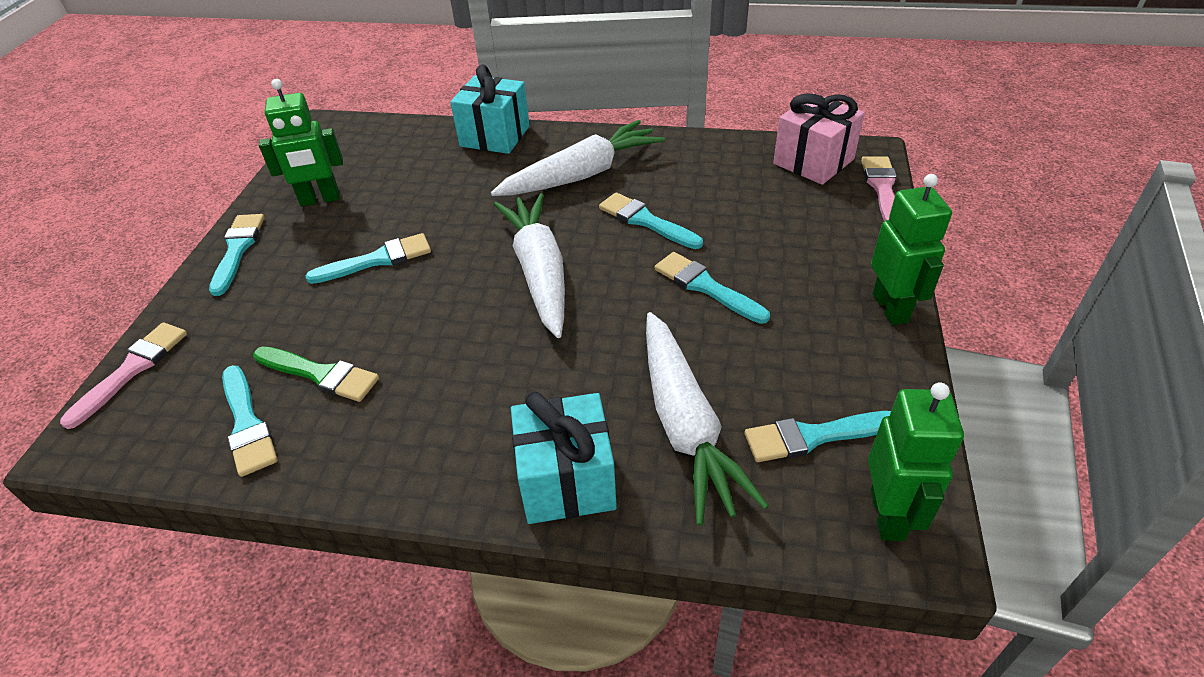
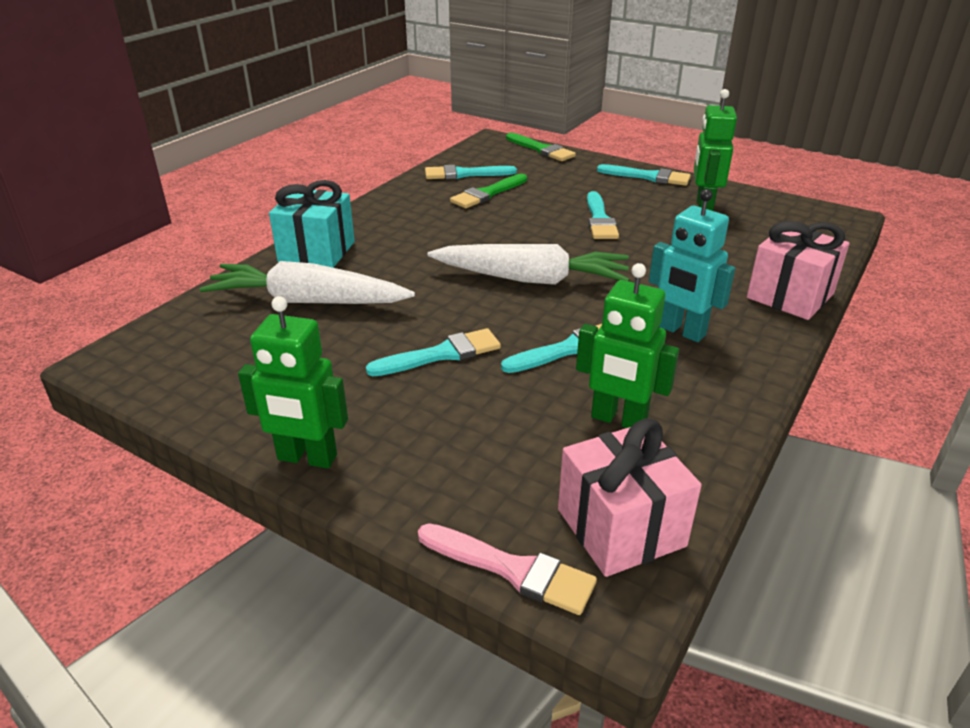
camera: 110 degrees right, 10 degrees down
pink brush [60,322,187,429] -> green brush [506,133,576,161]
turquoise gift [450,65,530,154] -> pink gift [747,221,850,320]
white carrot [491,120,665,196] -> turquoise robot [649,189,735,342]
turquoise brush [744,411,891,462] -> none
green robot [868,382,964,541] -> green robot moved to [576,263,679,428]

